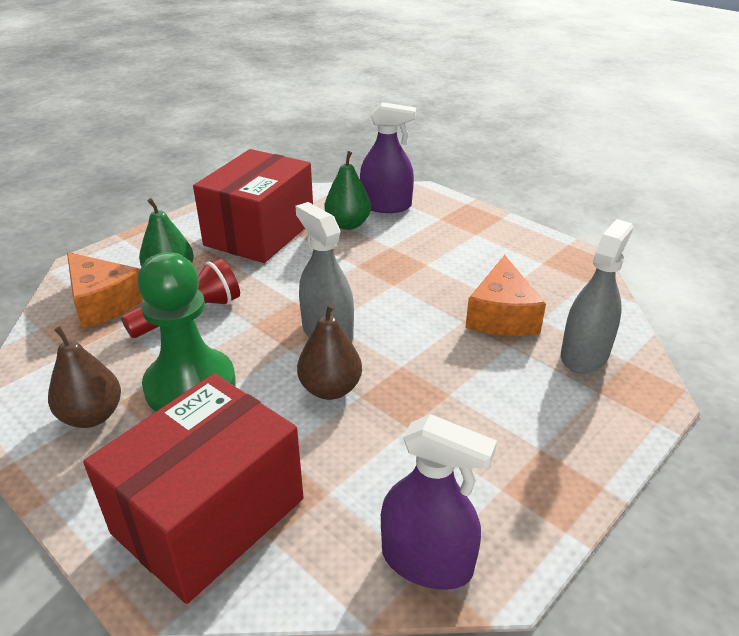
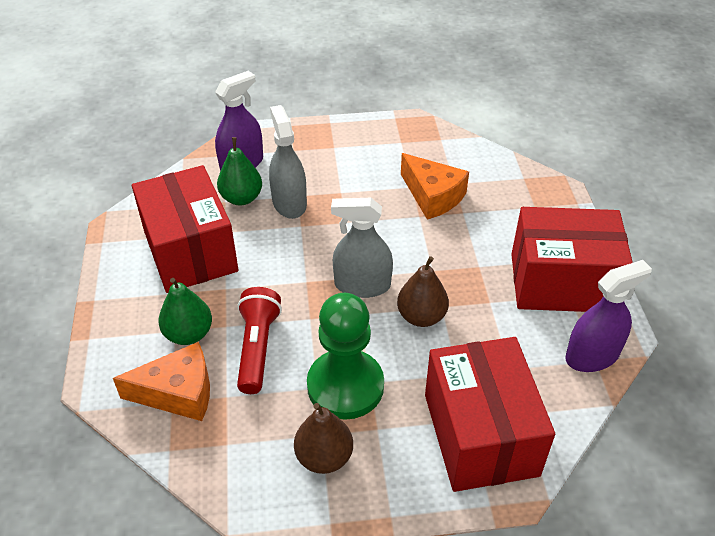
camera: 50 degrees left, 10 degrees up
grey spray bottle [561,219,633,374] -> grey spray bottle moved to [269,105,307,219]
none -> red box [511,207,633,312]

